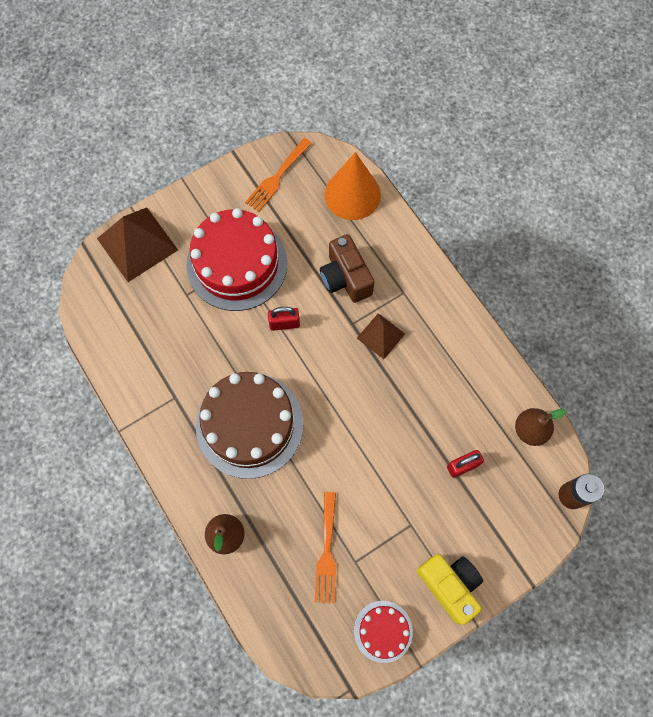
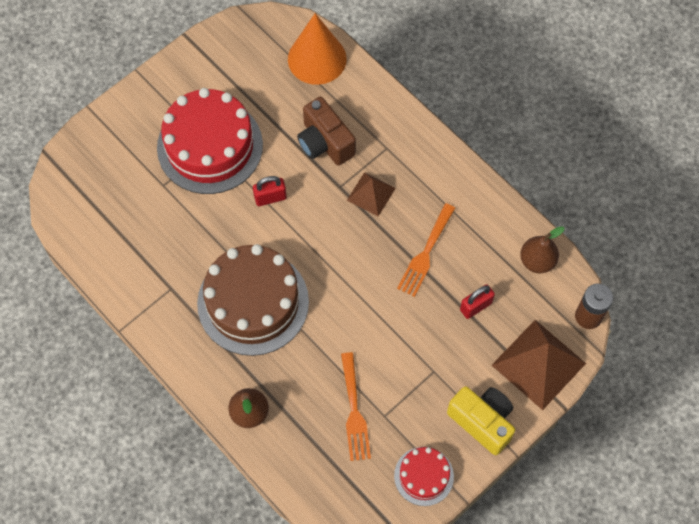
camera: 10 degrees left, 5 degrees down
brown pyramid [97,207,178,282] -> brown pyramid moved to [492,320,586,410]
orange fork [245,138,312,212] -> orange fork moved to [397,203,455,297]

